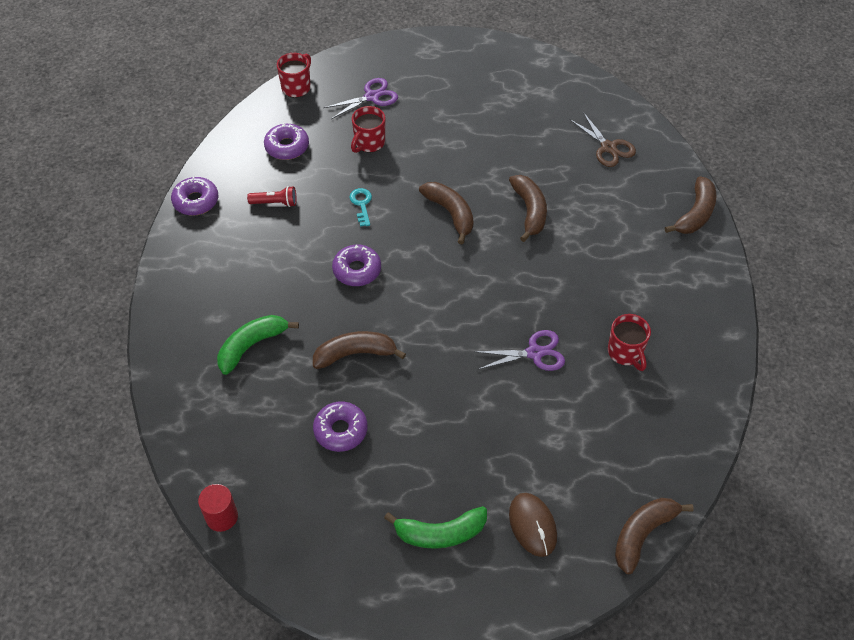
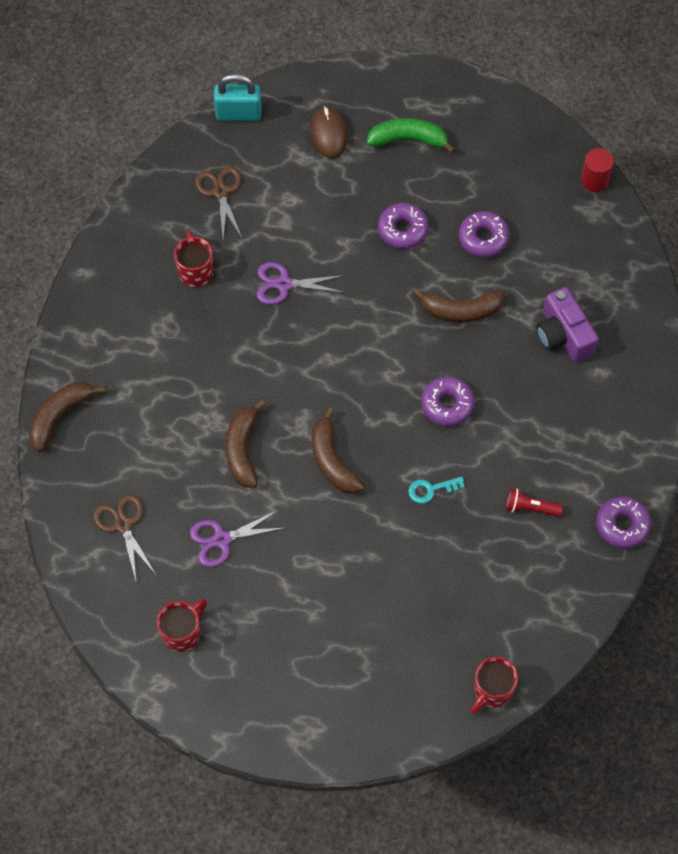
camera: 170 degrees left, 10 degrees up
green banana [217,315,299,375] -> purple camera [536,287,599,362]
purple donut [264,123,309,160] -> purple donut moved to [378,203,429,249]
purple scissors [323,78,398,119] -> purple scissors moved to [190,510,284,567]
turquoise key [349,188,372,226] -> turquoise key turned 75 degrees clockwise [408,476,465,504]
red mug [351,106,385,153] -> red mug moved to [157,599,207,652]
brown banana [615,498,694,574] -> turquoise padlock [214,73,261,121]
none -> brown scissors [195,166,242,239]

